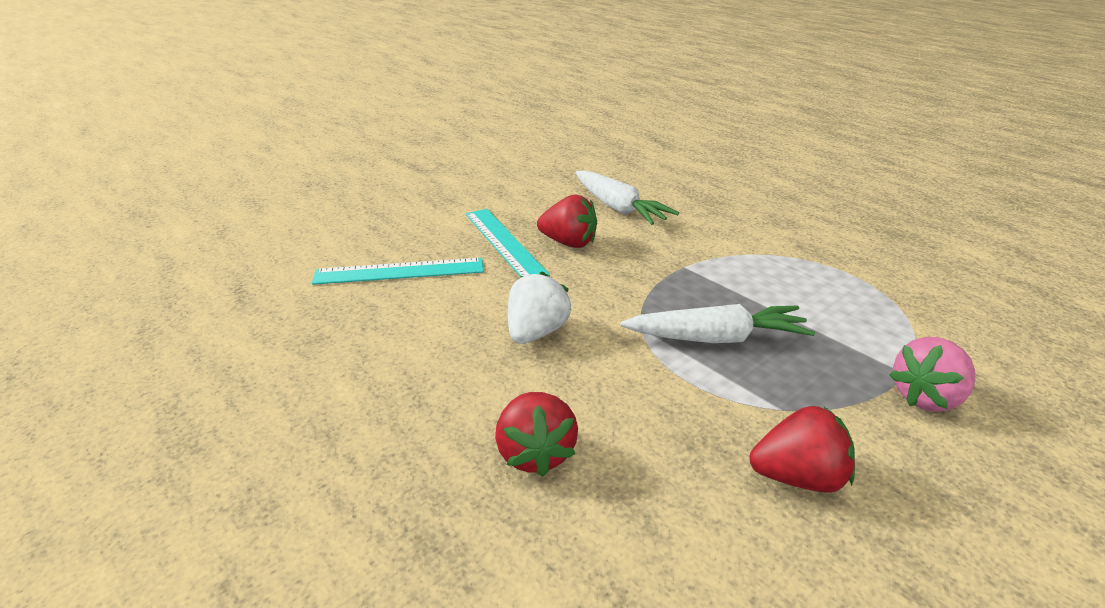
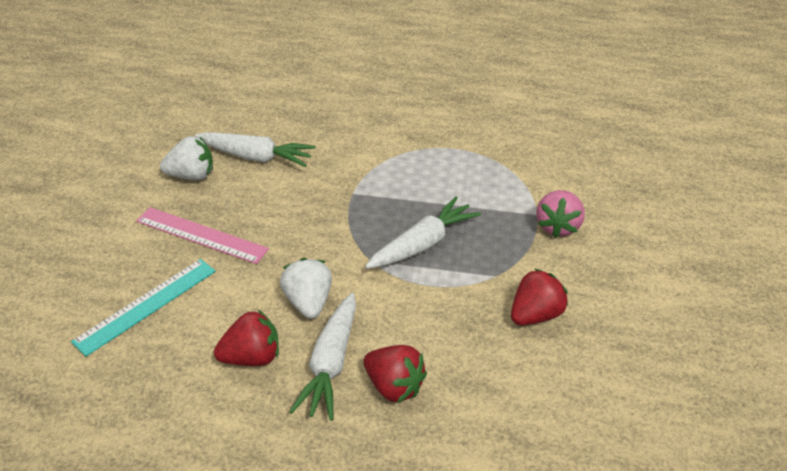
camera: 40 degrees left, 10 degrees up
turquoise ruler [465,209,550,276] -> pink ruler [136,207,269,264]
red strawberry [537,195,597,248] -> red strawberry moved to [214,310,279,366]
none -> white strawberry [160,136,213,180]
none -> white carrot [289,293,356,421]

